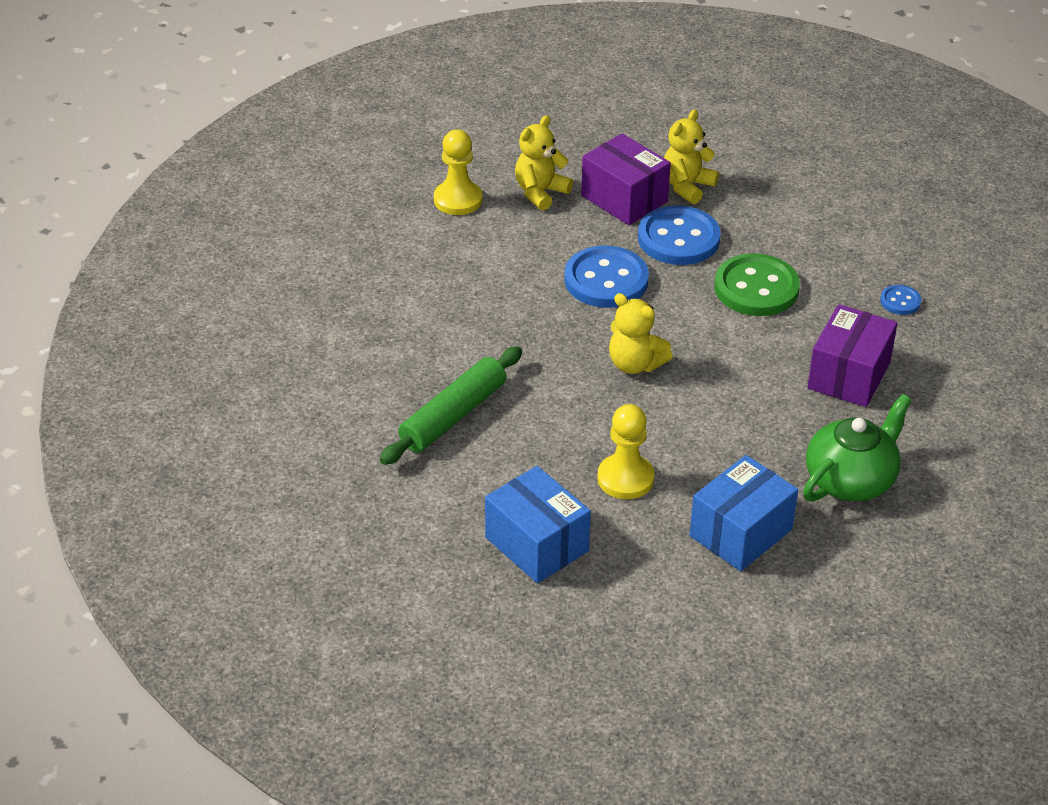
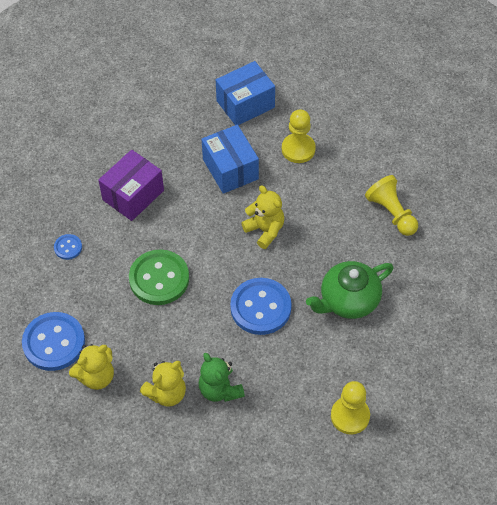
camera: 165 degrees left, 15 degrees up
green rolling pin [380,346,522,465] -> yellow pawn [365,175,418,236]
blue box [485,466,591,583] -> blue box moved to [202,125,259,194]
yellow teddy bear [515,115,573,211] -> yellow teddy bear moved to [69,344,114,390]
purple box [581,133,671,225] -> green teddy bear [199,352,245,402]
blue button [638,205,721,265] -> blue button moved to [22,312,85,371]
green teapot [803,394,912,502] -> green teapot moved to [306,261,394,319]

